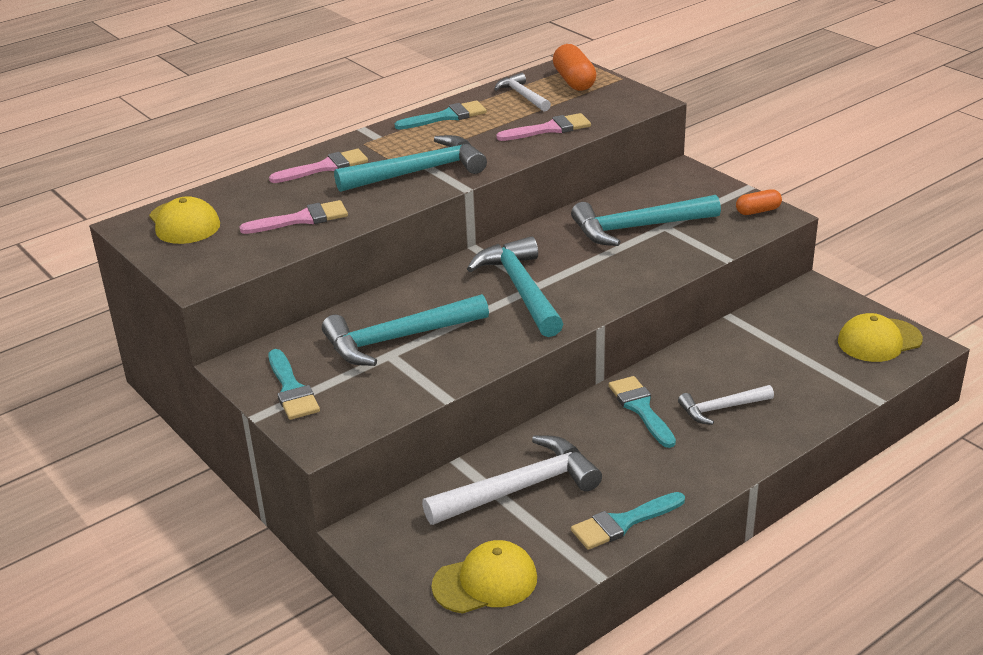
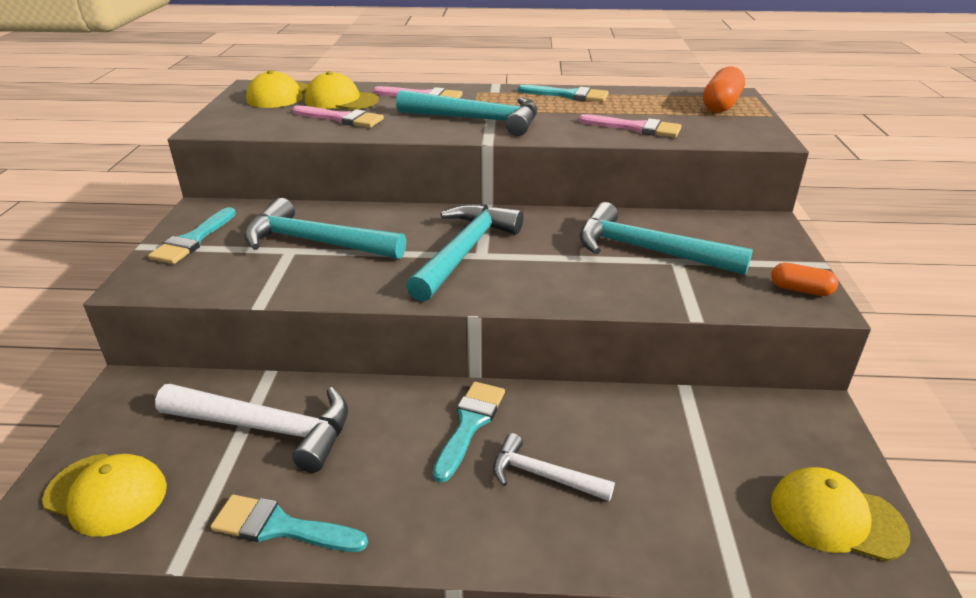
camera: 40 degrees right, 0 degrees up
white hammer [494,73,551,112] -> none
none -> yellow cap [305,71,379,110]

